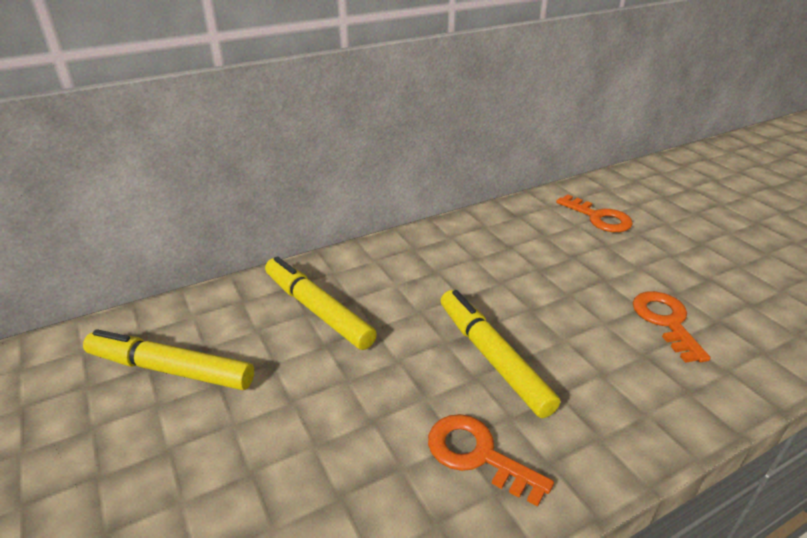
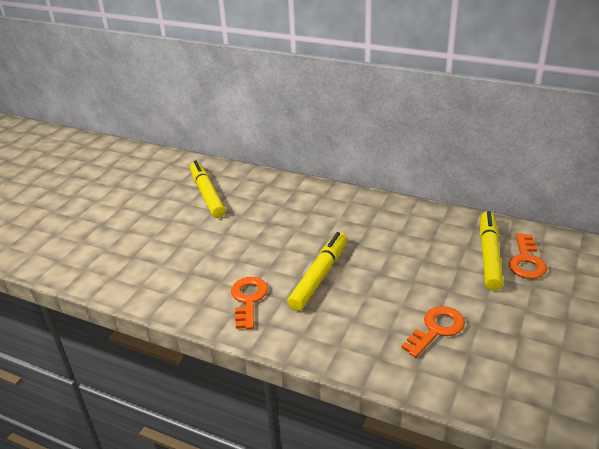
camera: 55 degrees right, 0 degrees up
yellow marker [265,256,377,350] -> yellow marker moved to [480,211,503,291]

